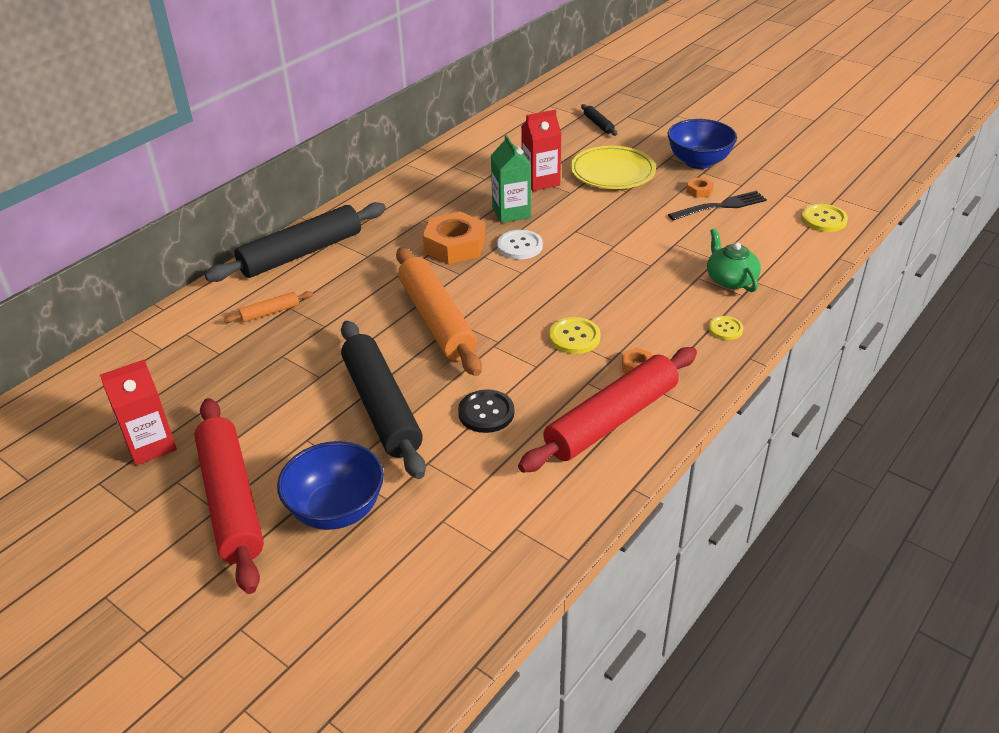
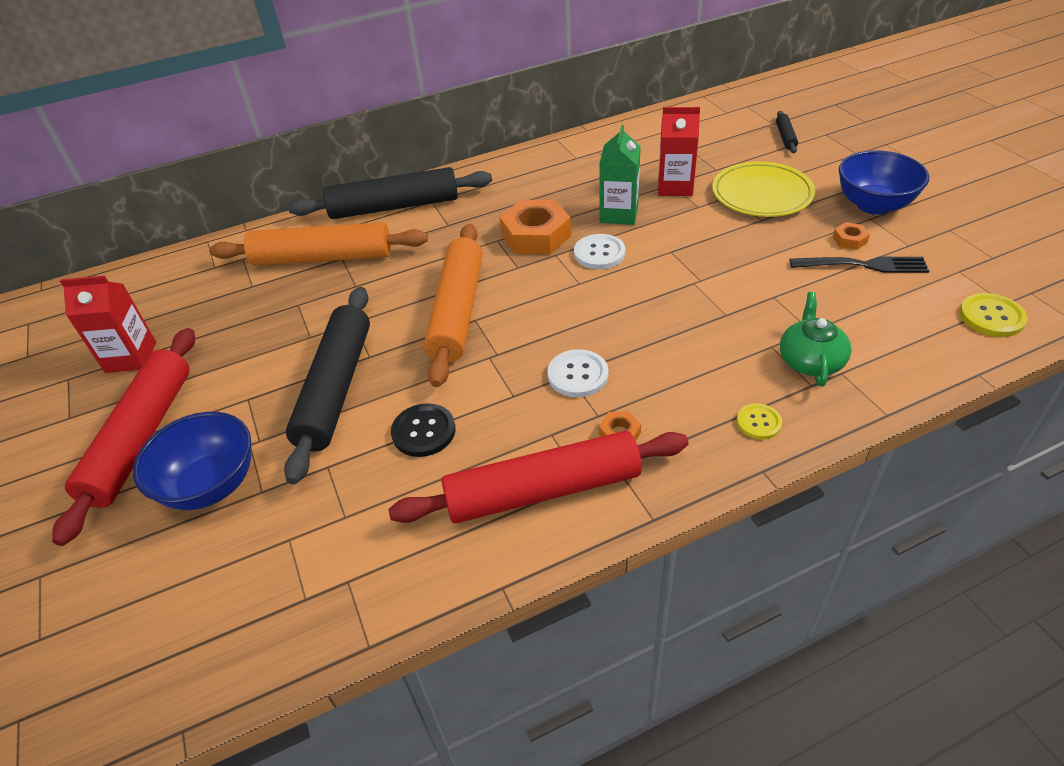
camera: 30 degrees right, 5 degrees up
orange rolling pin [224,291,313,323] -> orange rolling pin [209,222,428,266], size x2.35
yellow button [549,317,601,354] -> white button [547,349,608,397]

